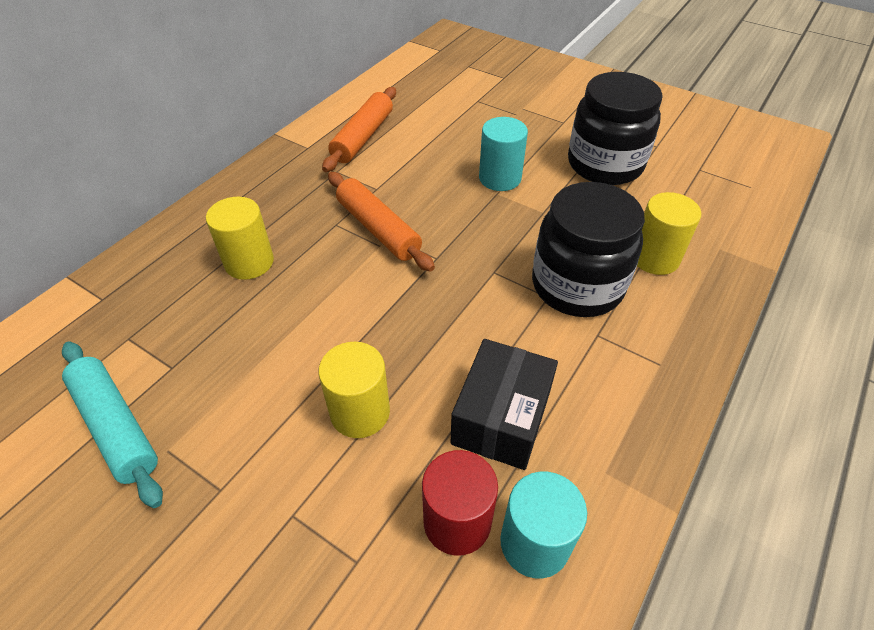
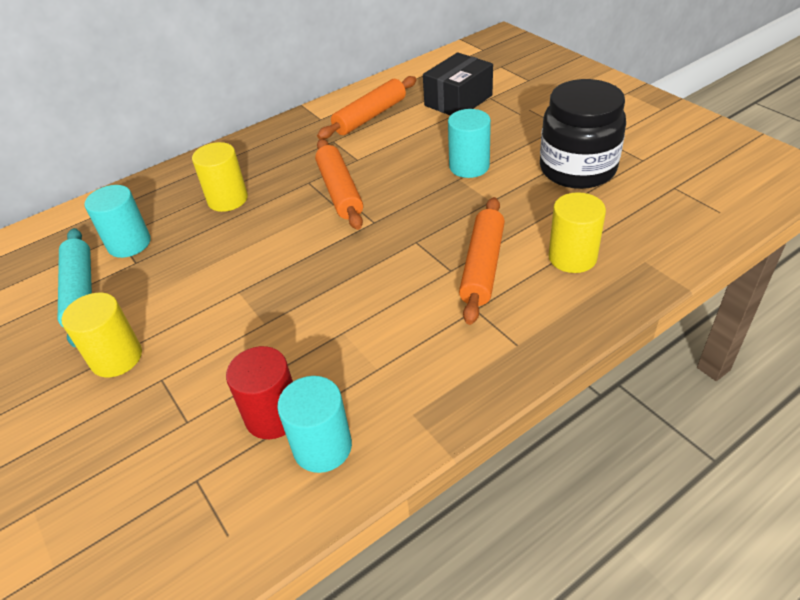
camera: 25 degrees right, 5 degrees down
yellow cylinder [318,342,390,438] -> yellow cylinder moved to [62,293,142,377]
black box [450,339,558,470] -> black box moved to [423,52,493,116]
black jar [532,182,645,317] -> orange rolling pin [459,197,505,325]
none -> turquoise cylinder [84,185,151,258]

